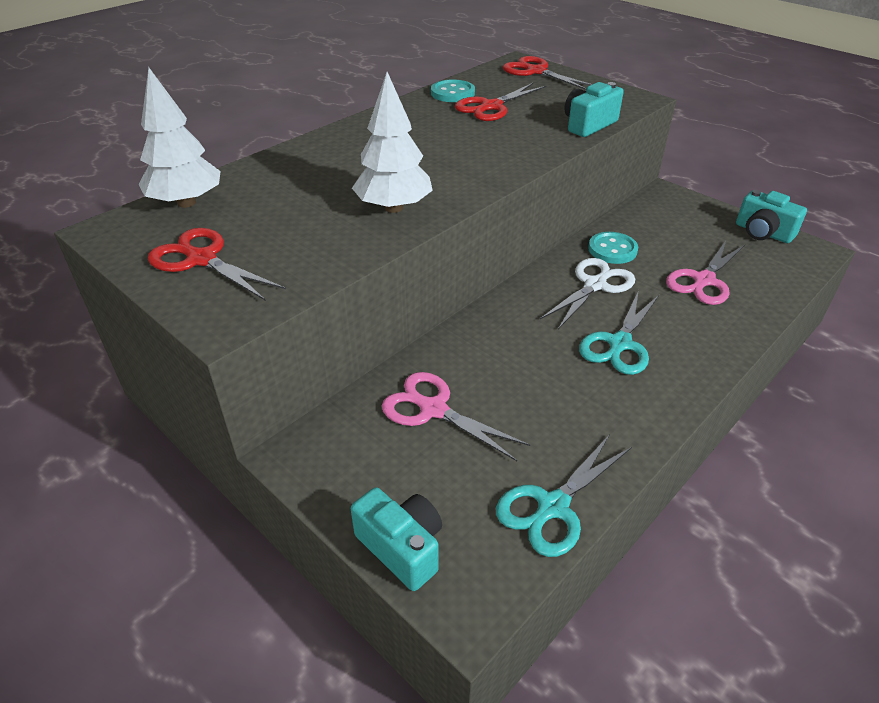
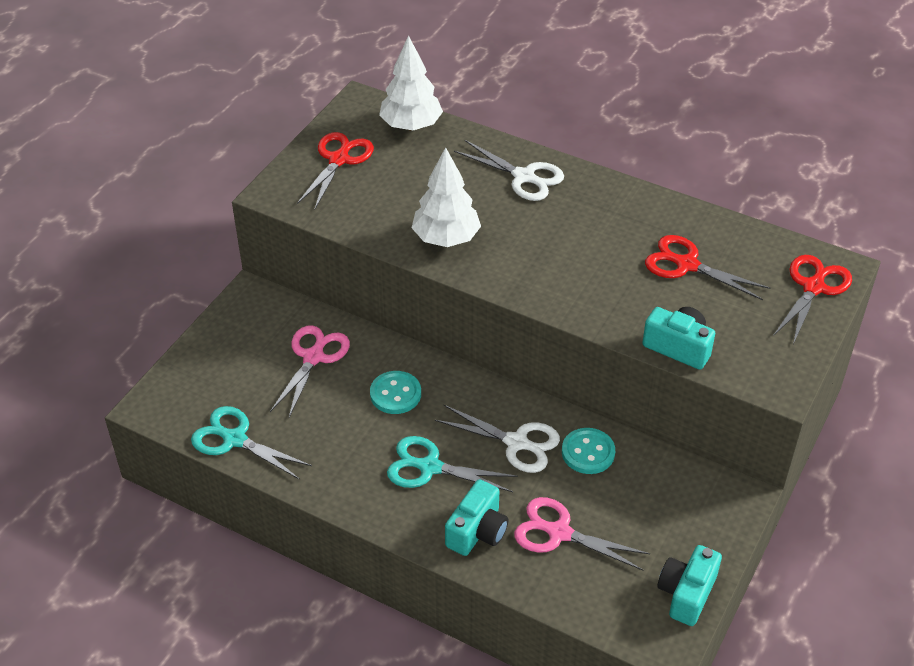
camera: 75 degrees right, 5 degrees up
turquoise camera [351,487,442,591] -> turquoise camera moved to [445,479,508,556]
turquoise button [431,79,475,102] -> turquoise button moved to [370,371,421,414]
none -> white scissors [454,140,564,201]

